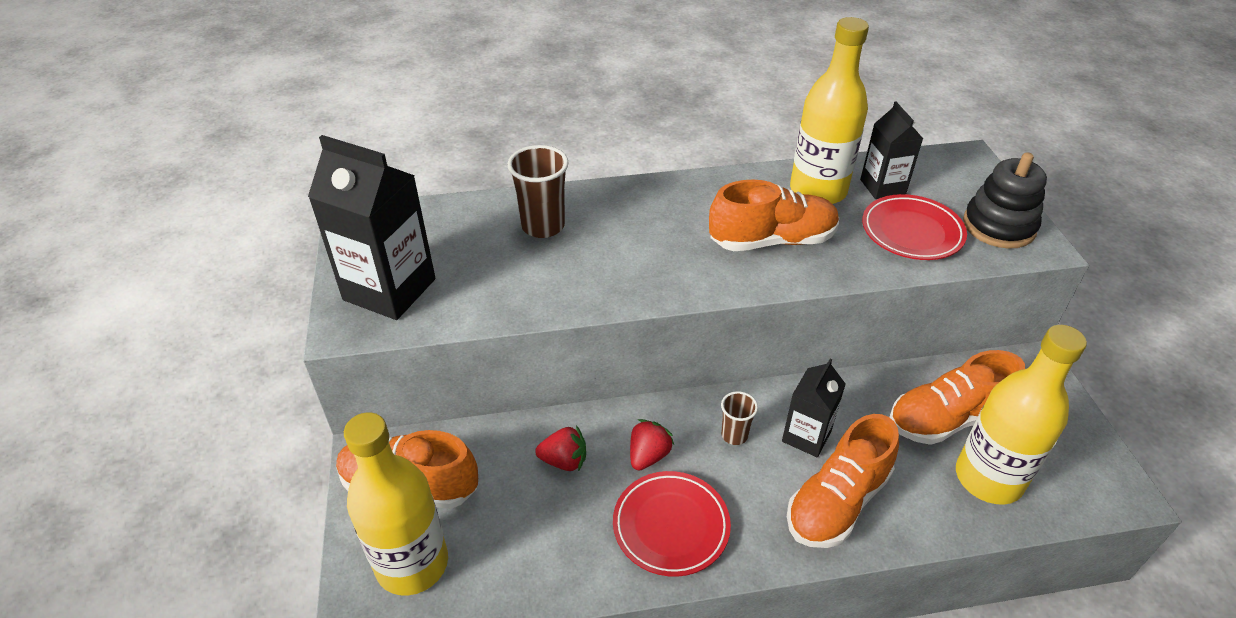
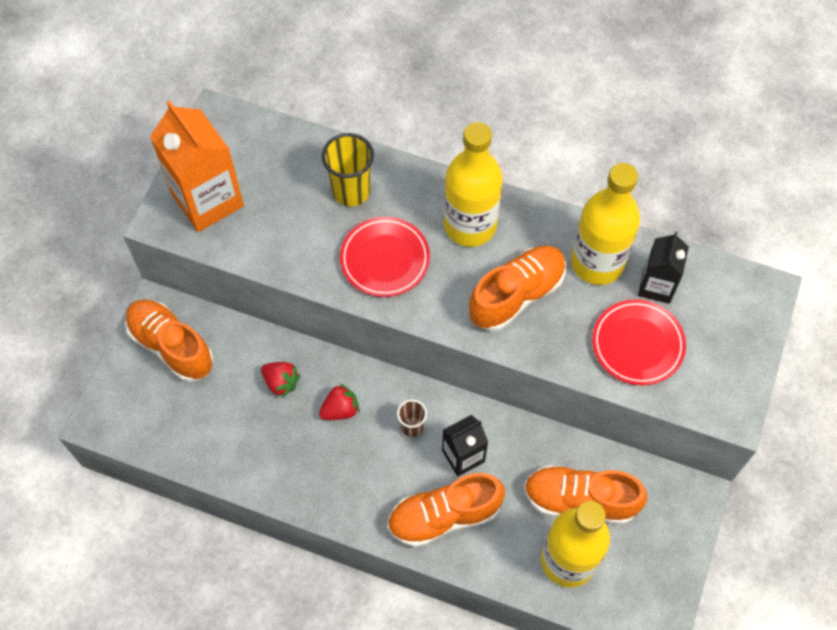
camera: 30 degrees right, 20 degrees up
black carton [308,135,435,320] -> orange carton [150,100,244,232]
yellow bottle [344,412,448,596] -> yellow bottle moved to [444,122,503,247]
brown cup [507,145,569,238] -> yellow cup [322,133,374,207]
red plate [613,471,731,577] -> red plate moved to [340,217,430,297]
orange shoe [709,179,839,251] -> orange shoe turned 60 degrees counterclockwise [469,246,566,331]
black stacking toy [963,152,1047,249] -> none

